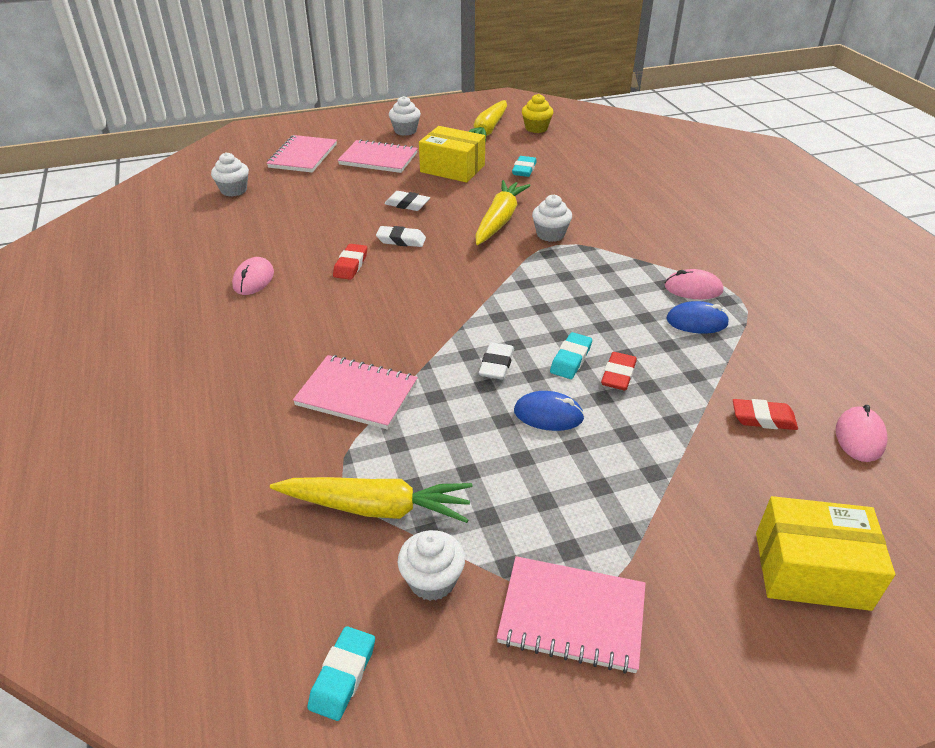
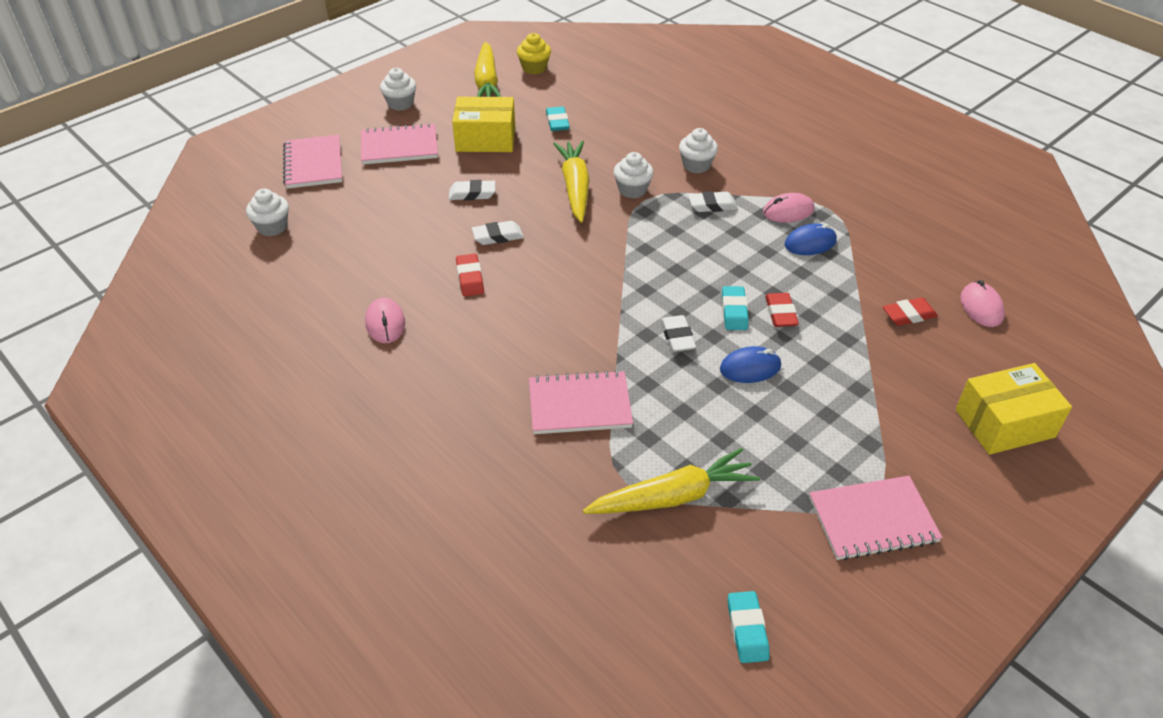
camera: 25 degrees left, 5 degrees up
white cupcake [398,530,465,601] -> white cupcake moved to [679,128,718,173]
none -> white eraser [688,191,738,212]

